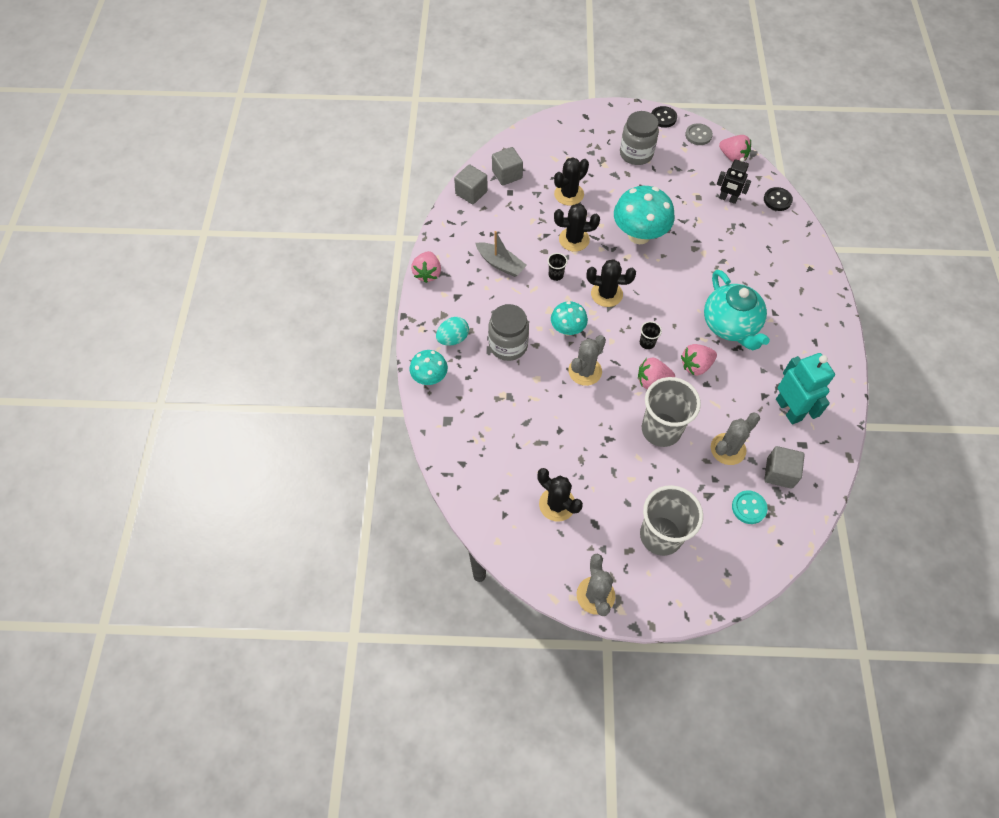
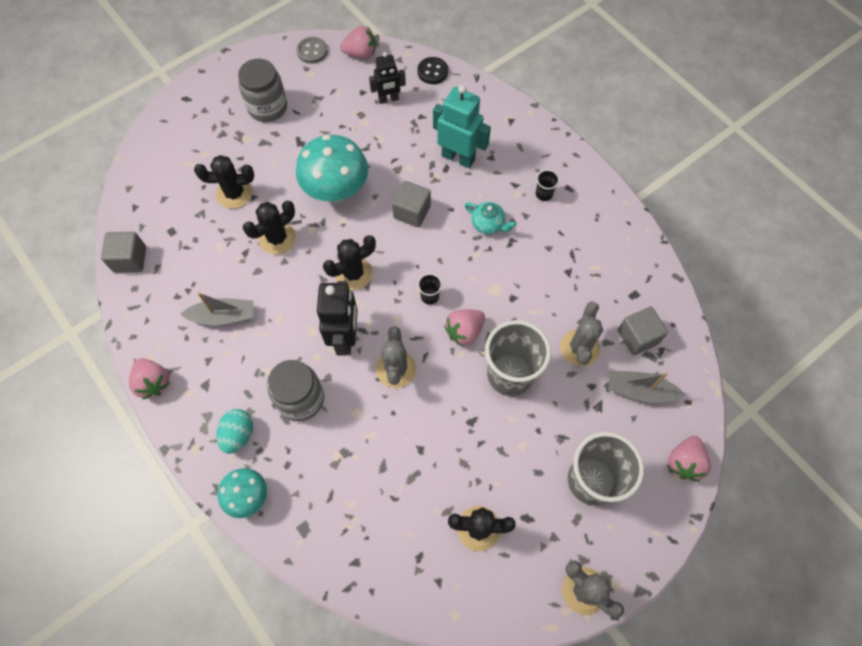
camera: 40 degrees left, 5 degrees up
grey cube [492,147,523,186] -> grey cube moved to [392,181,431,227]
black cup [547,253,568,281] -> black cup moved to [536,170,560,201]
turquoise mushroom [551,301,588,336] -> black robot [317,281,358,356]
black cactus [554,157,589,206] -> black cactus turned 75 degrees clockwise [194,155,254,209]
black button [652,106,677,128] -> none
pink strawberry [681,344,717,376] -> pink strawberry moved to [668,436,711,482]
turquoise teapot [704,270,770,350] -> turquoise teapot [465,202,516,234], size x0.50
turquoise button [732,490,768,524] -> grey boat [608,371,685,403]
turquoise robot [776,353,835,424] -> turquoise robot moved to [433,85,491,168]

